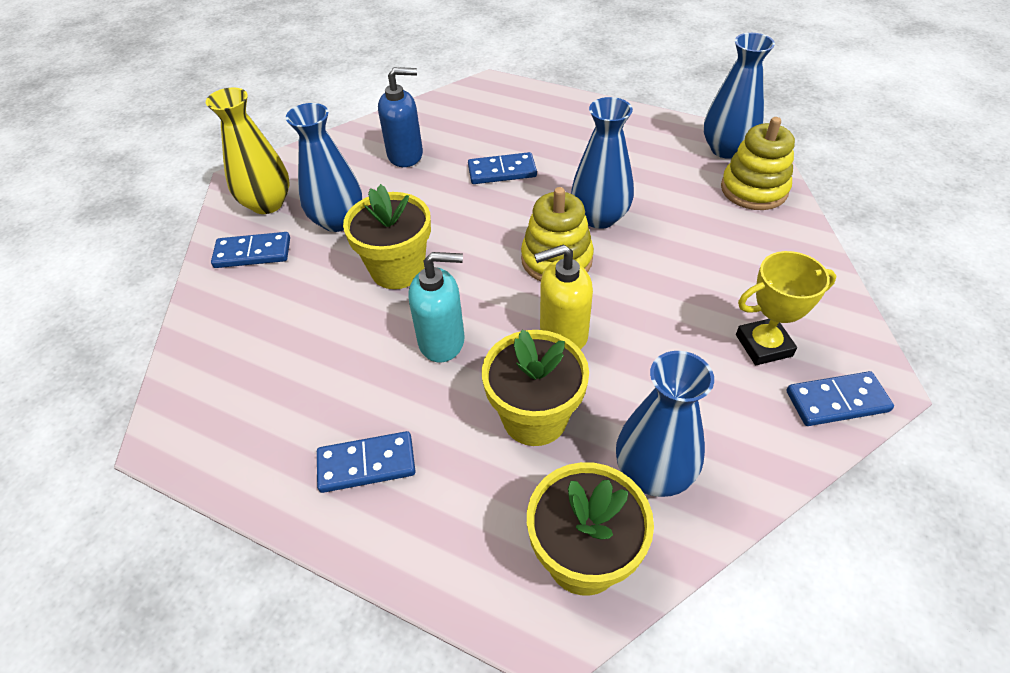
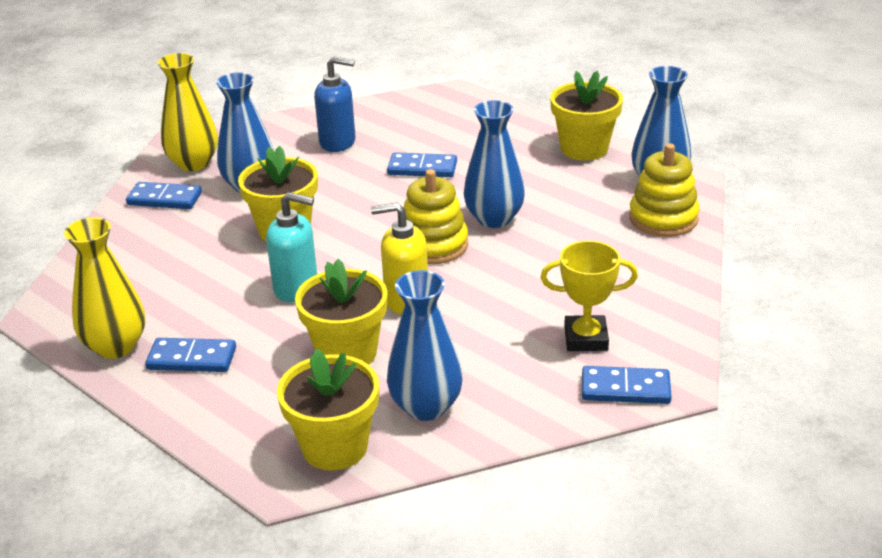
camera: 15 degrees right, 15 degrees down
none -> yellow vase [64,217,145,359]
none -> yellow flower pot [550,71,623,161]

